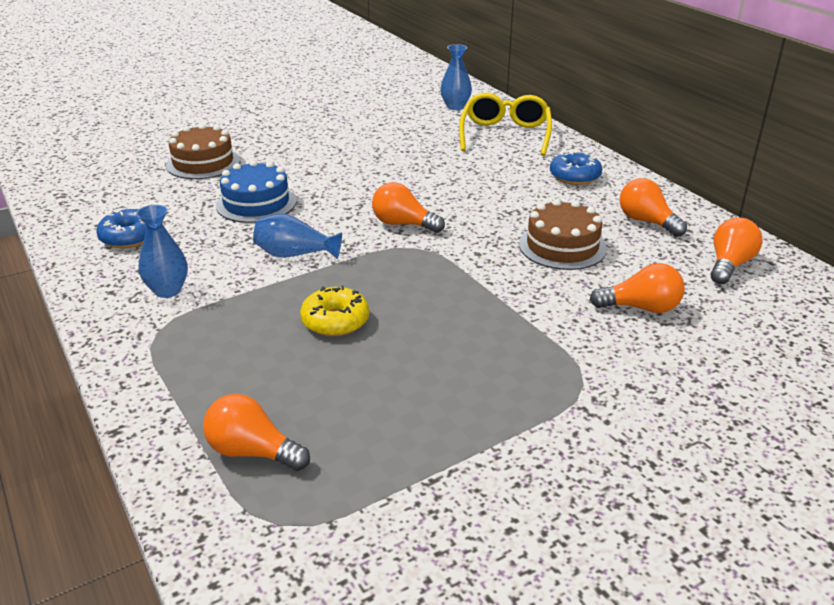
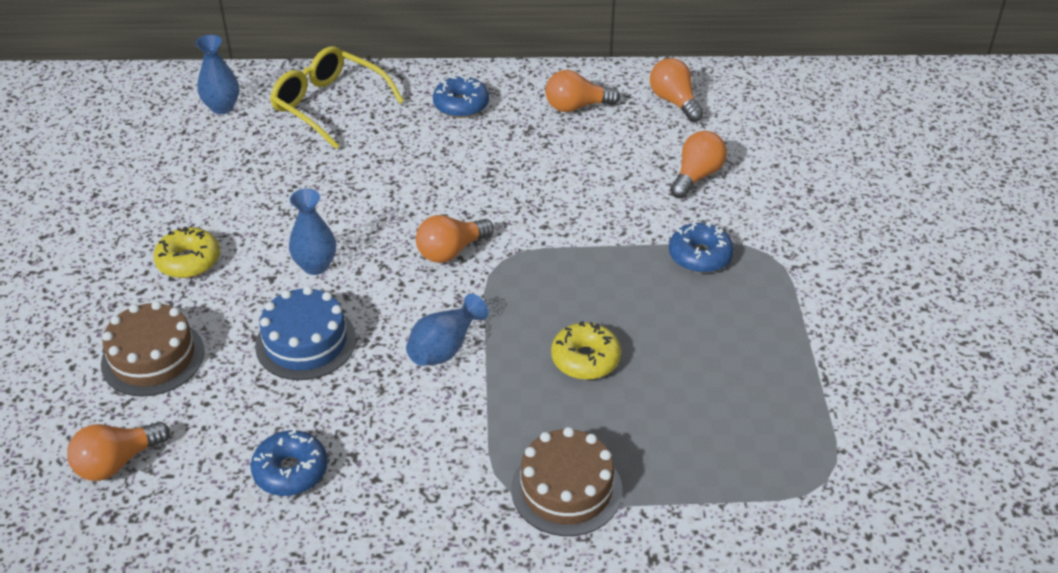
camera: 60 degrees left, 10 degrees up
blue vase [136,205,188,298] -> blue vase moved to [289,189,336,275]
orange light bulb [203,394,310,471] -> orange light bulb moved to [67,422,170,481]
brown cake [519,199,607,270] -> brown cake moved to [511,427,623,536]
none -> yellow donut [153,227,220,278]
none -> blue donut [669,222,734,273]

